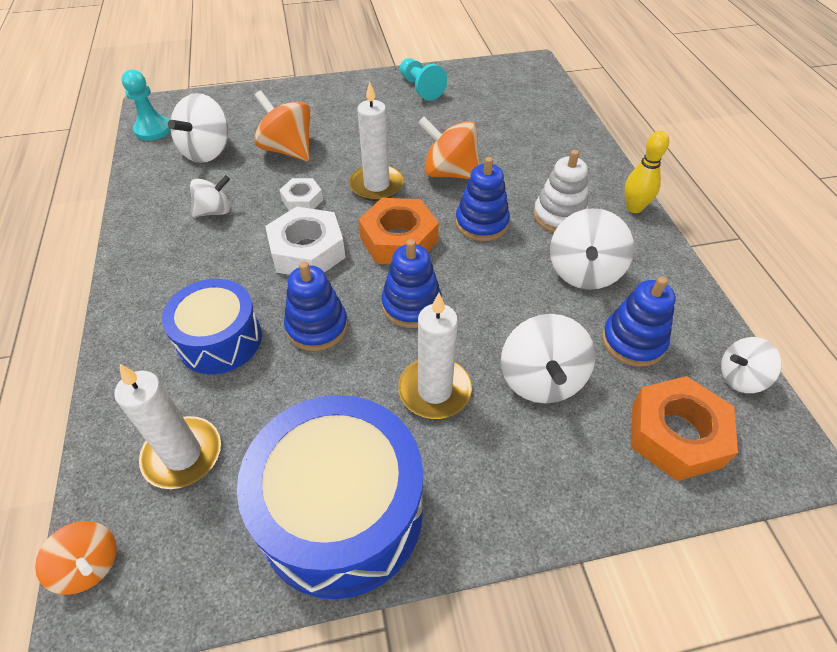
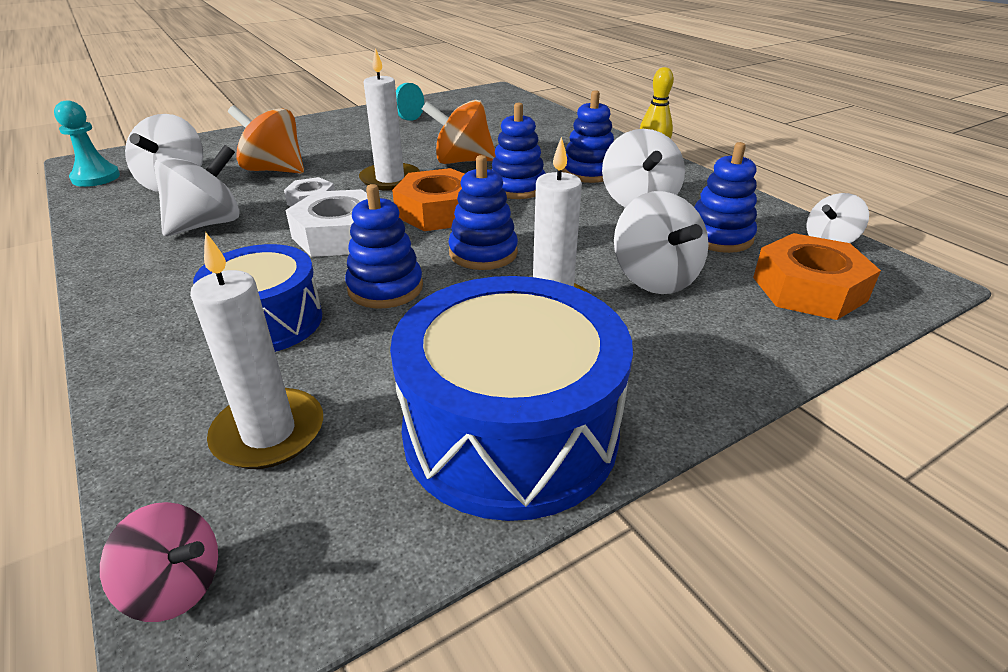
camera: 20 degrees left, 15 degrees down
orange spinning top [35,521,117,595] -> pink spinning top [100,502,218,622]
white spinning top [190,175,230,217] -> white spinning top [154,145,240,236], size x1.60
white stacking toy [533,150,588,232] -> blue stacking toy [562,90,614,183]

